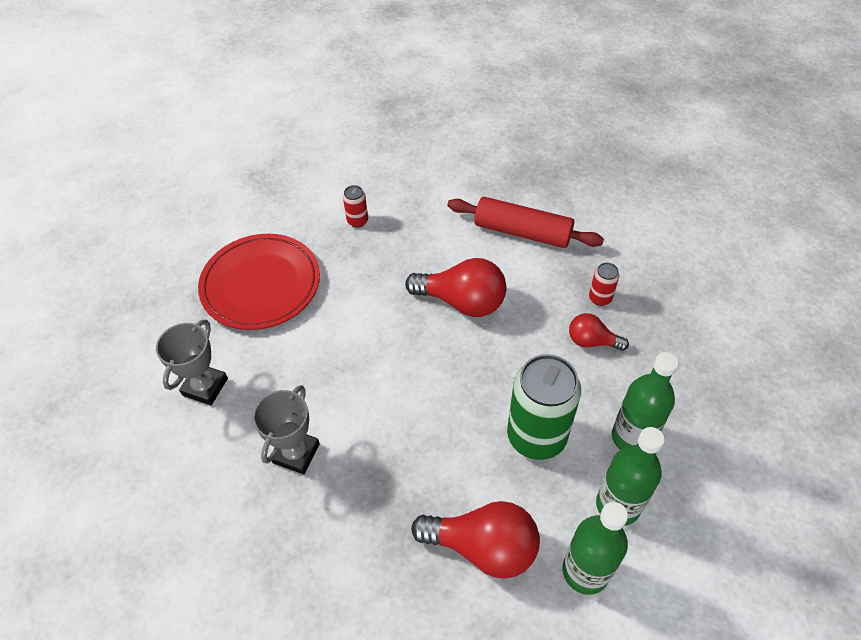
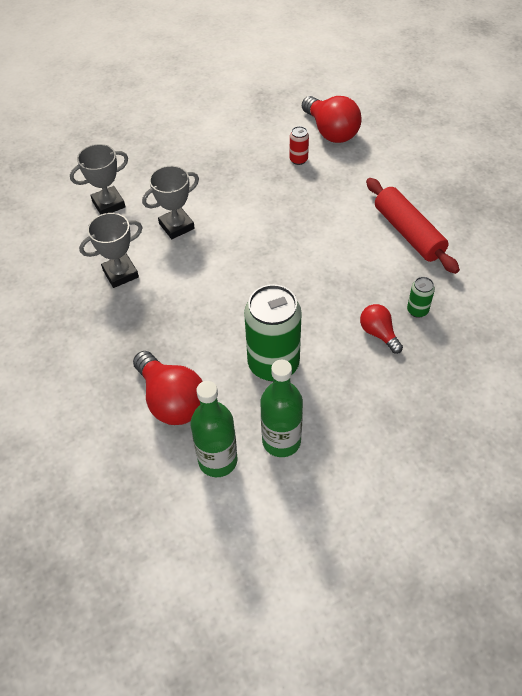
camera: 40 degrees right, 0 degrees up
red plate [198,234,320,330] -> none
red light bulb [405,258,507,317] -> red light bulb moved to [302,96,362,143]
red can [589,262,619,306] -> green can [407,277,435,318]
green bottle [612,352,679,450] -> none
none -> grey trophy [142,166,199,239]

